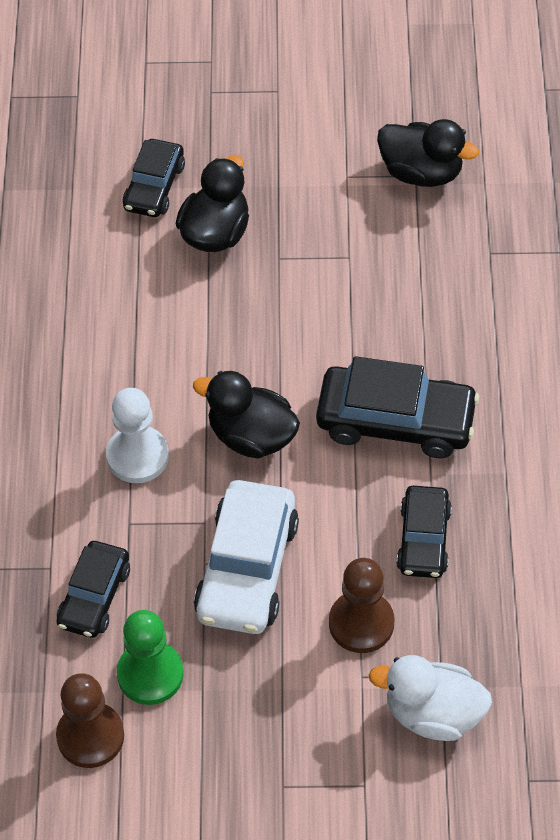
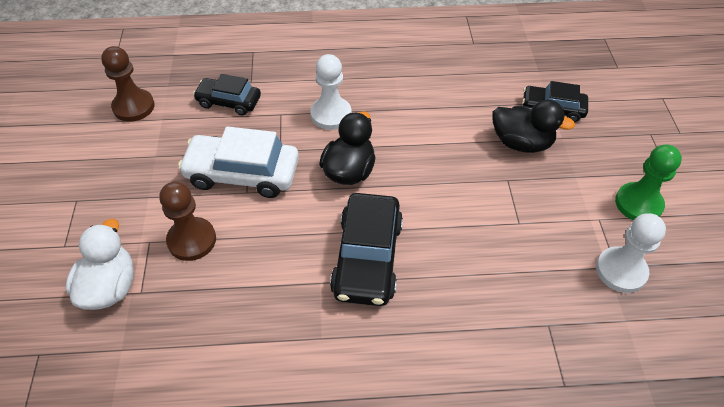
camera: 85 degrees right, 5 degrees down
green pawn [117,610,184,705] -> green pawn moved to [615,144,682,220]
black duck [377,119,479,187] -> white pawn [596,213,666,293]
black car [396,486,452,578] -> none

